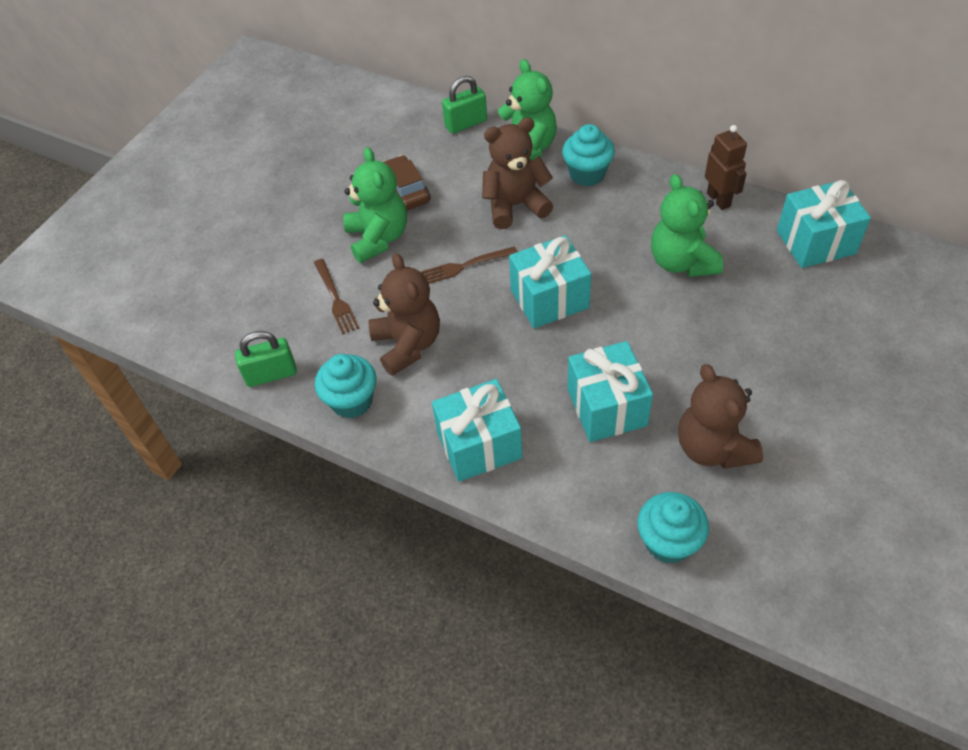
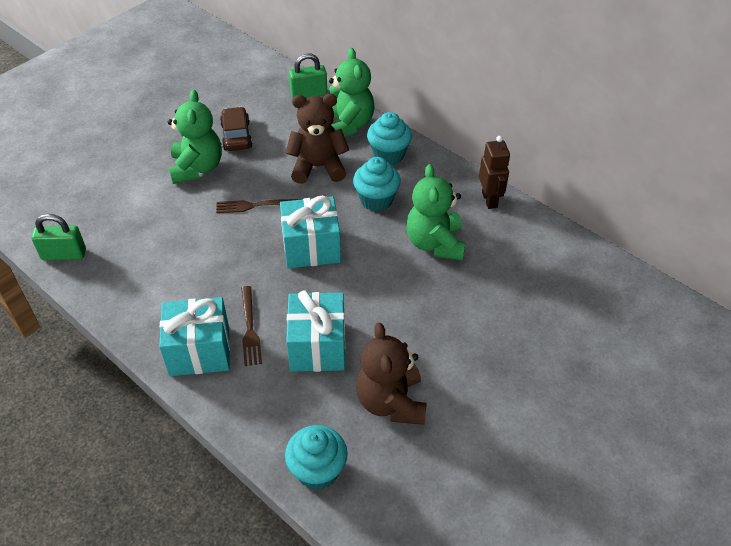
camera: 10 degrees right, 5 degrees down
brown fork [314,259,359,334] -> brown fork moved to [241,286,262,366]
turquoise cupcake [315,354,376,418] -> turquoise cupcake moved to [353,157,401,212]
brown teddy bear [368,253,440,376] -> none
turquoise gift [777,180,871,268] -> none

